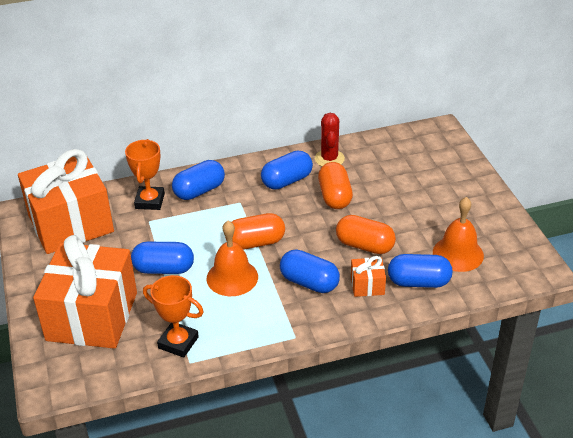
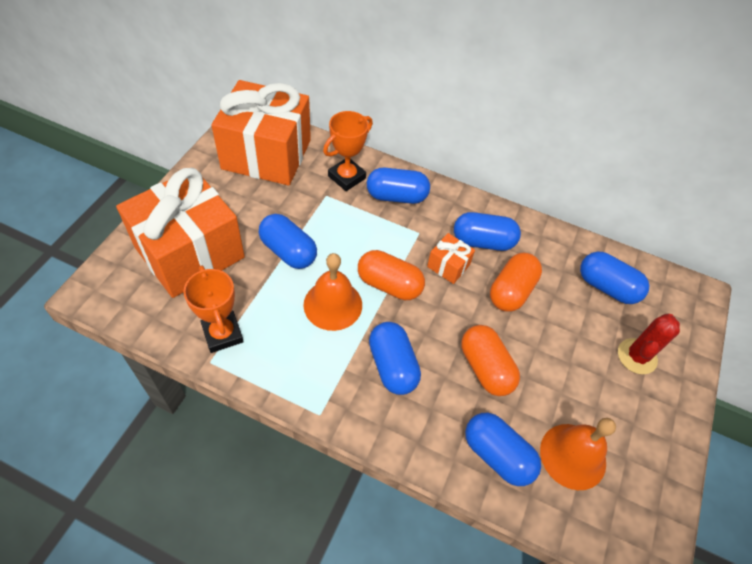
camera: 35 degrees right, 15 degrees up
red cactus [315,113,345,166] -> red cactus moved to [618,314,680,374]
orange gift [351,256,386,297] -> orange gift moved to [427,233,475,284]
none -> blue capsule [580,252,650,304]

